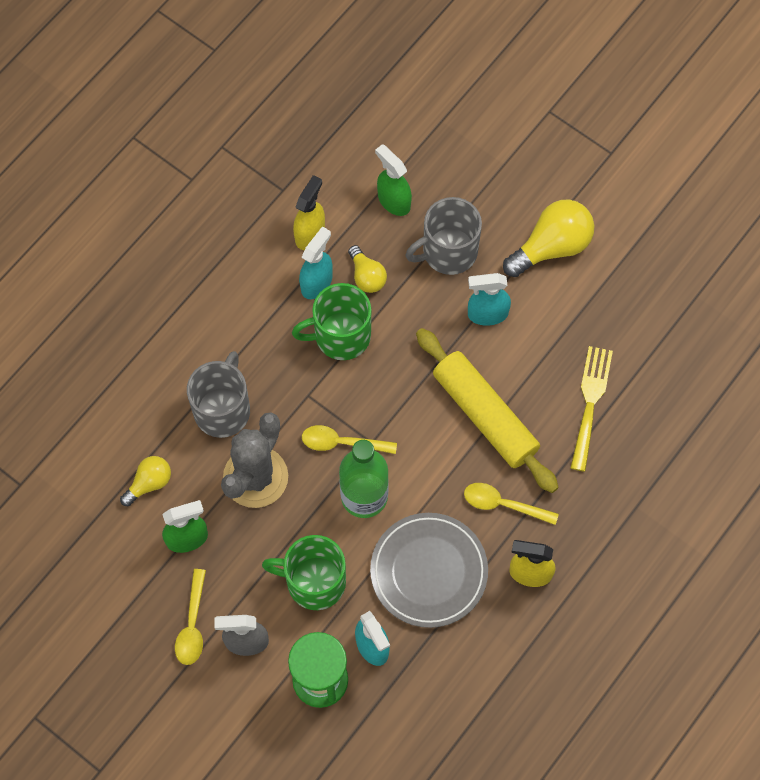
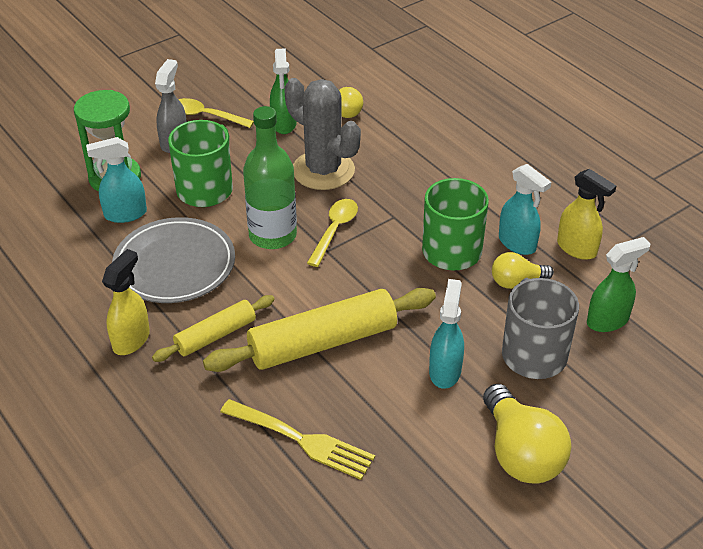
camera: 105 degrees right, 25 degrees down
grey mug [187,351,250,438] -> none
yellow spoon [464,483,559,525] -> yellow rolling pin [152,295,275,362]

